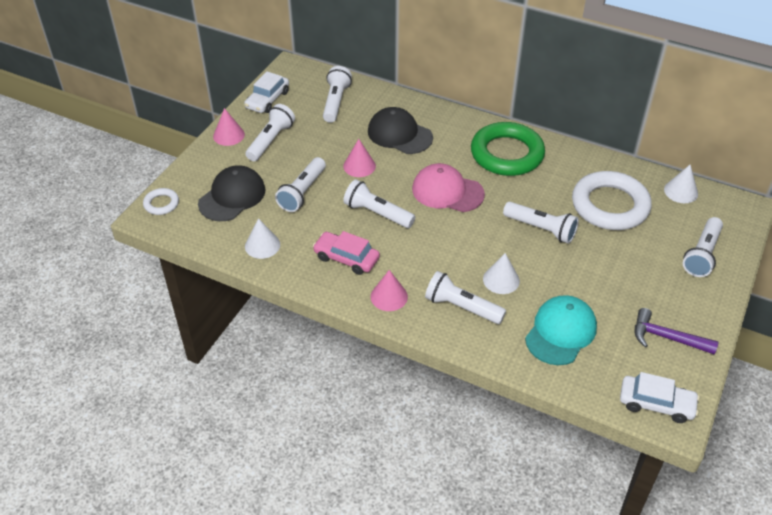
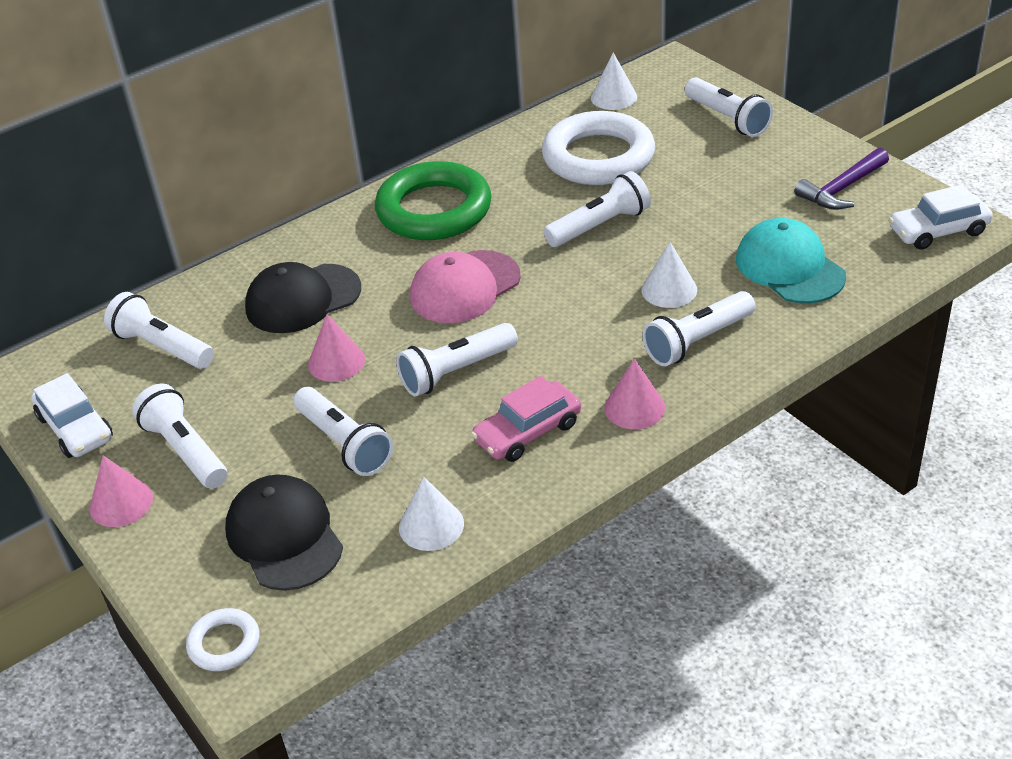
camera: 60 degrees left, 5 degrees down
white car [620,372,700,423] -> white car turned 150 degrees counterclockwise [889,185,993,250]

